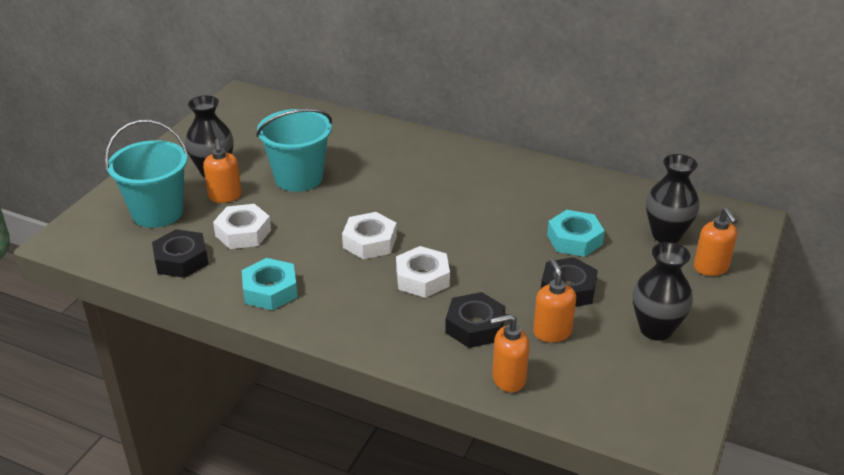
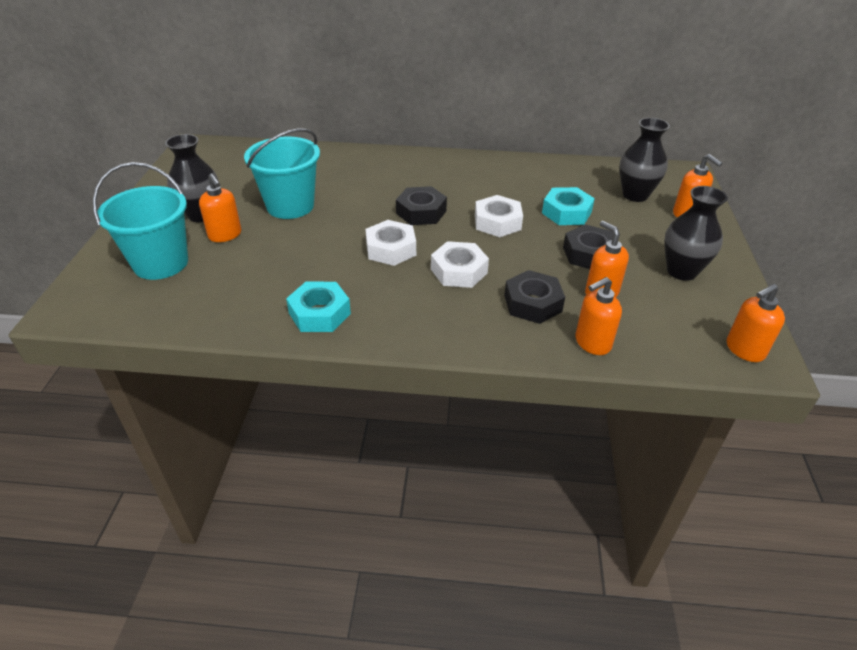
camera: 20 degrees left, 5 degrees up
black nut [152,229,208,278] -> black nut moved to [396,186,447,225]
white nut [213,204,271,249] -> white nut moved to [475,195,523,237]
none -> orange soap dispenser [727,284,785,362]

